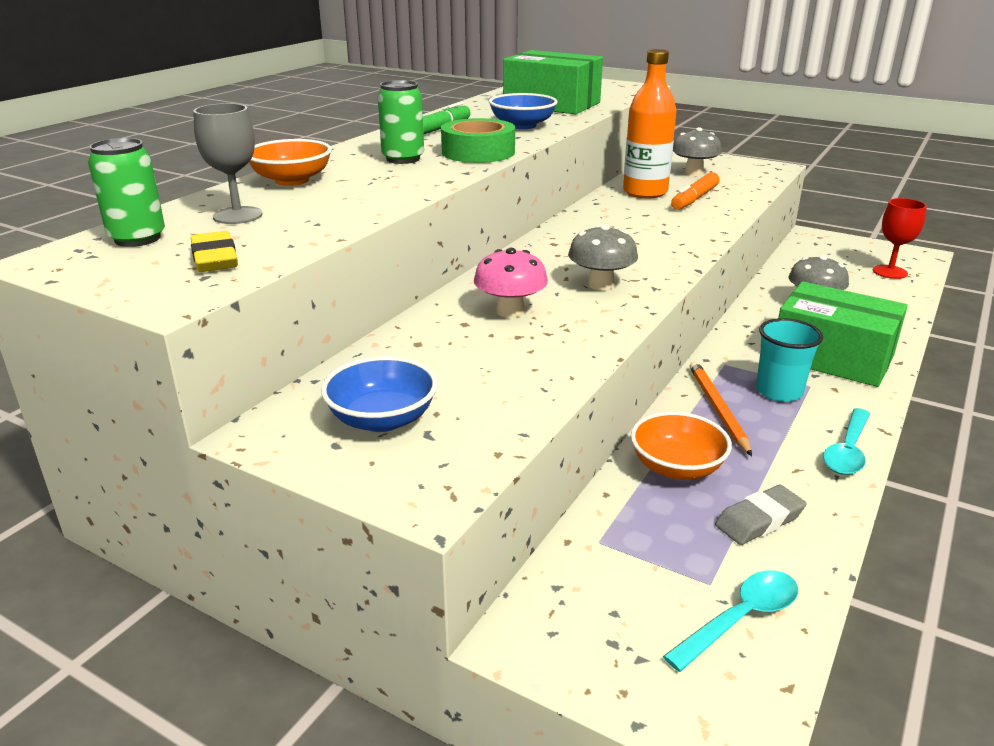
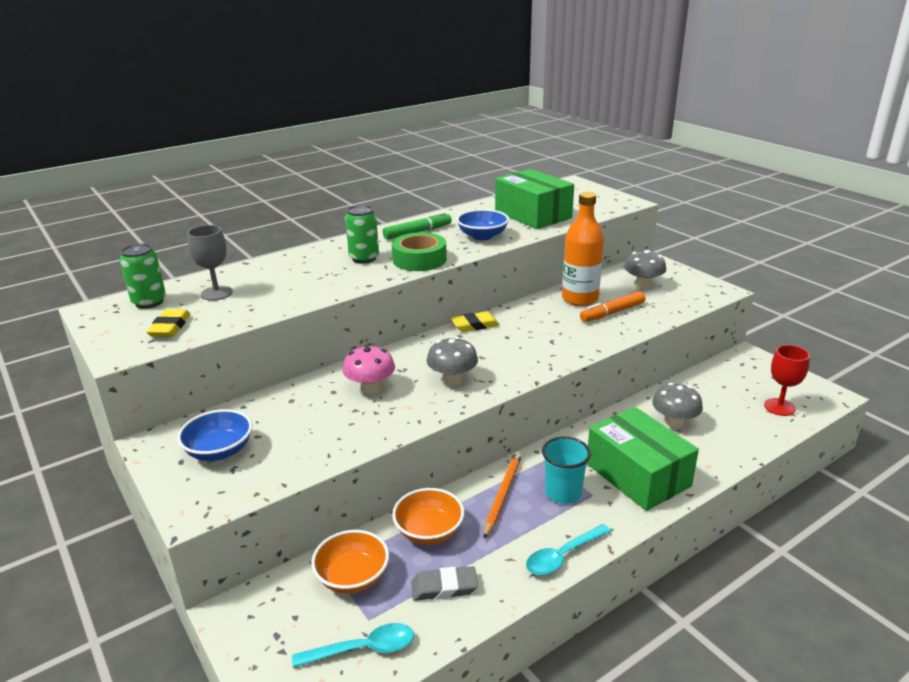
camera: 25 degrees right, 0 degrees up
orange bowl [249,139,332,186] -> orange bowl moved to [311,530,389,594]
none -> yellow eraser [451,311,500,332]

